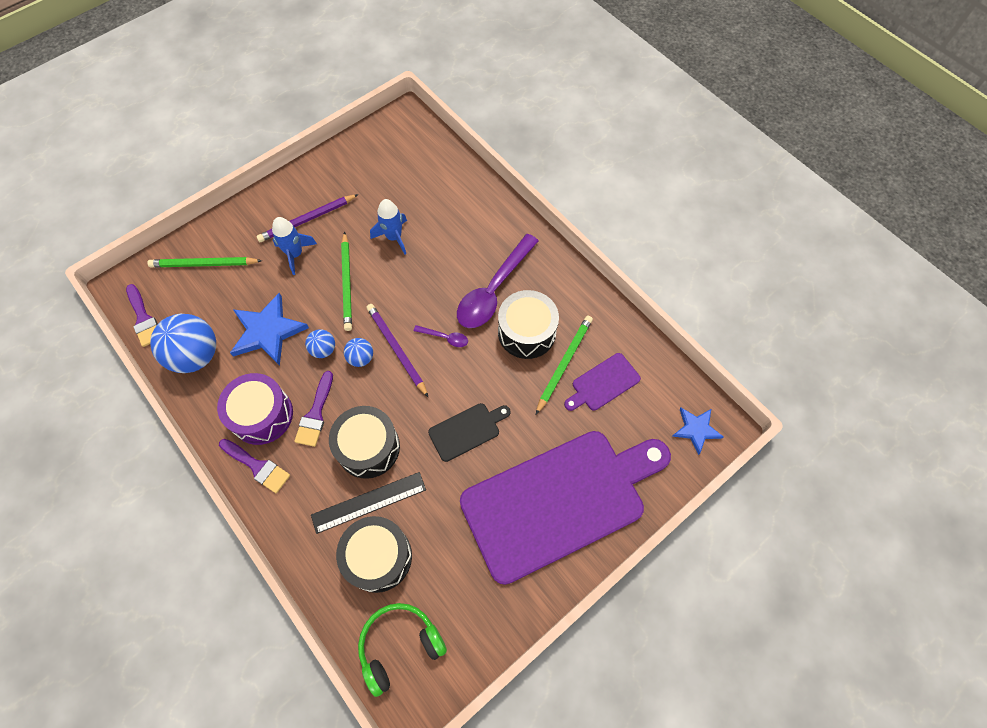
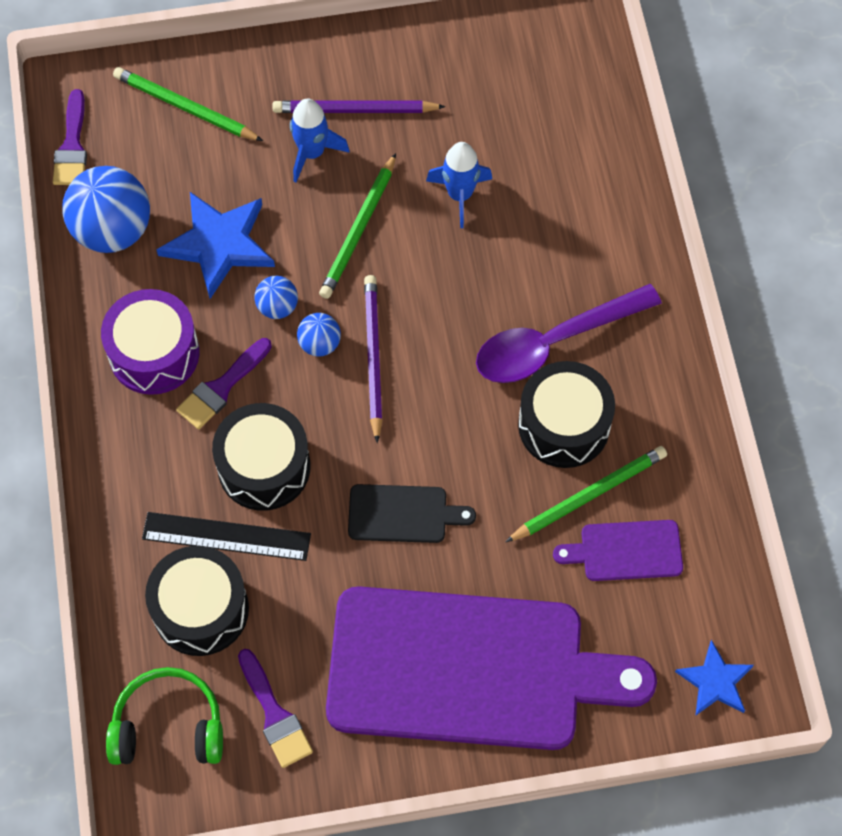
camera: 30 degrees right, 0 degrees up
purple brush [219,439,290,493] -> purple brush moved to [238,649,313,768]
purple spoon [414,325,468,347] -> none

